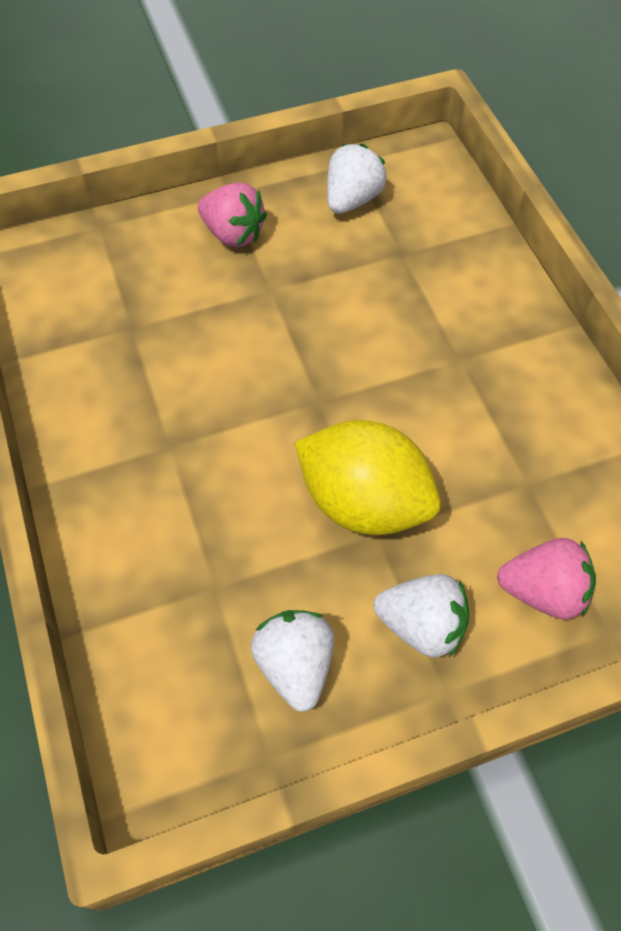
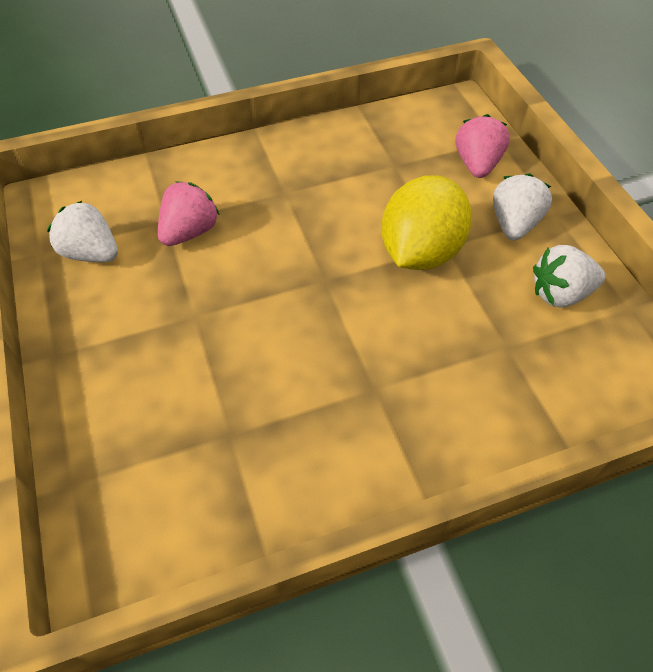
camera: 90 degrees left, 5 degrees down
pink strawberry [198,182,267,247] -> pink strawberry moved to [158,181,220,246]

